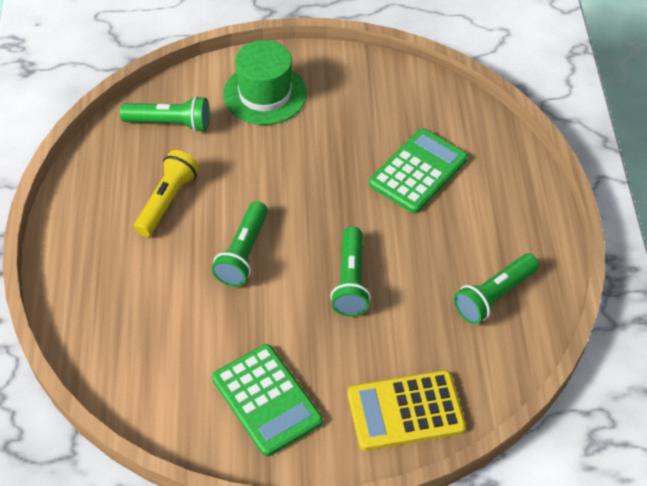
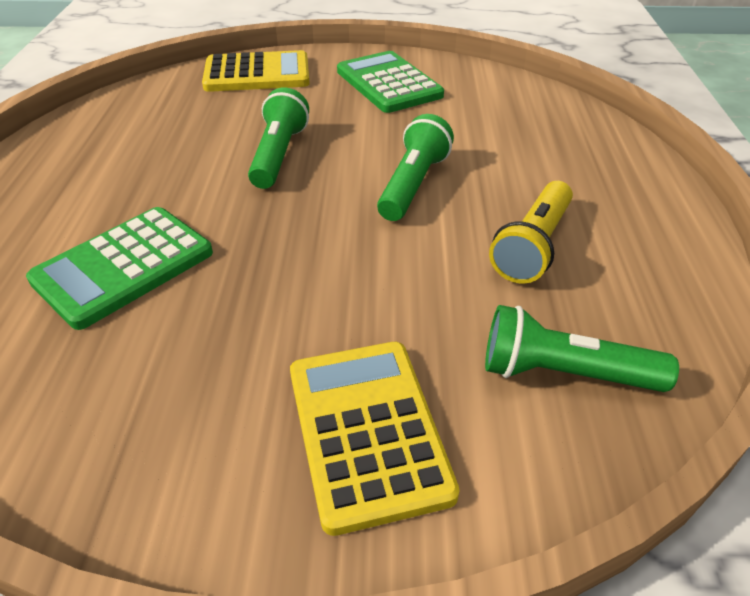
camera: 175 degrees left, 10 degrees down
green hat [223,40,307,125] -> yellow calculator [290,342,460,536]
green flashlight [454,254,539,324] -> none

